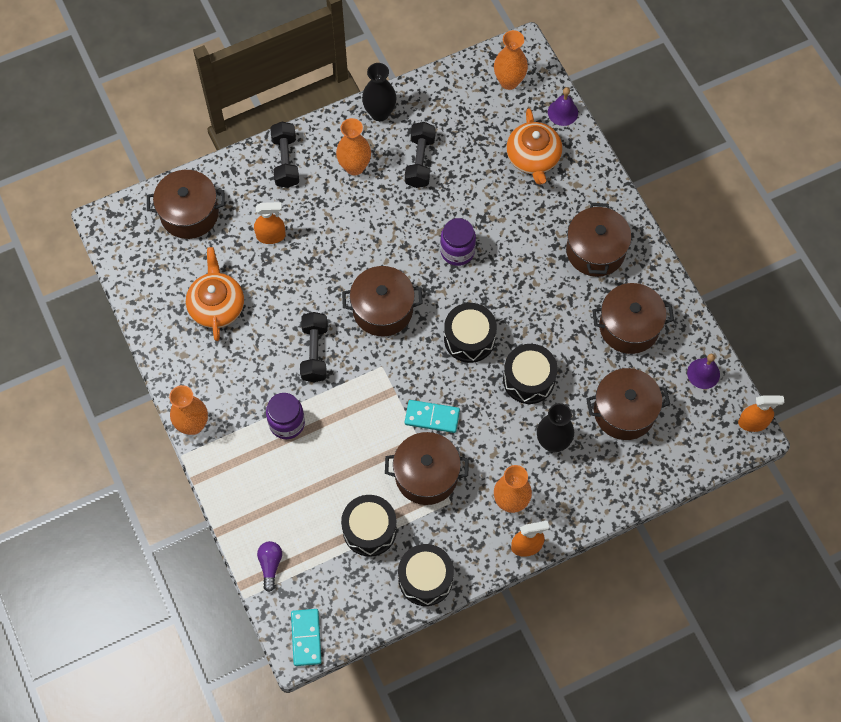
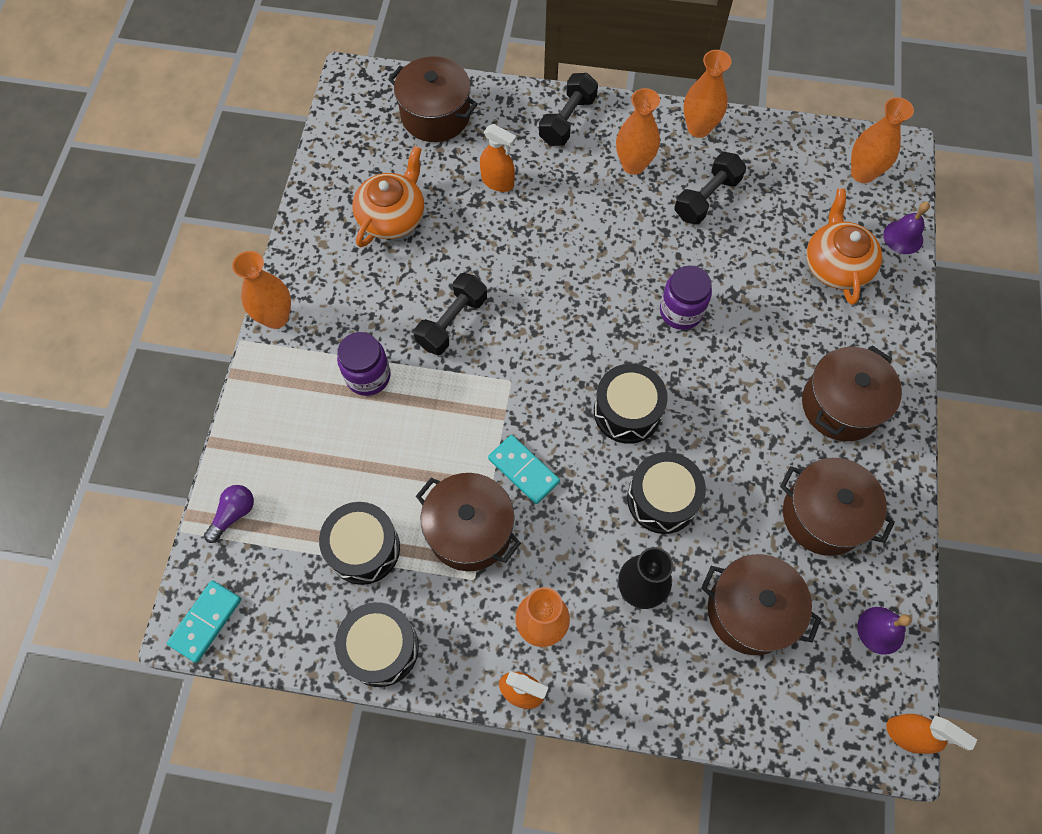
camera: 35 degrees right, 0 degrees up
brown pot [342,266,423,336] -> none
black vase [362,63,397,121] -> orange vase [684,50,732,138]
orange teapot [506,108,562,185] -> orange teapot turned 150 degrees clockwise [806,189,882,305]

